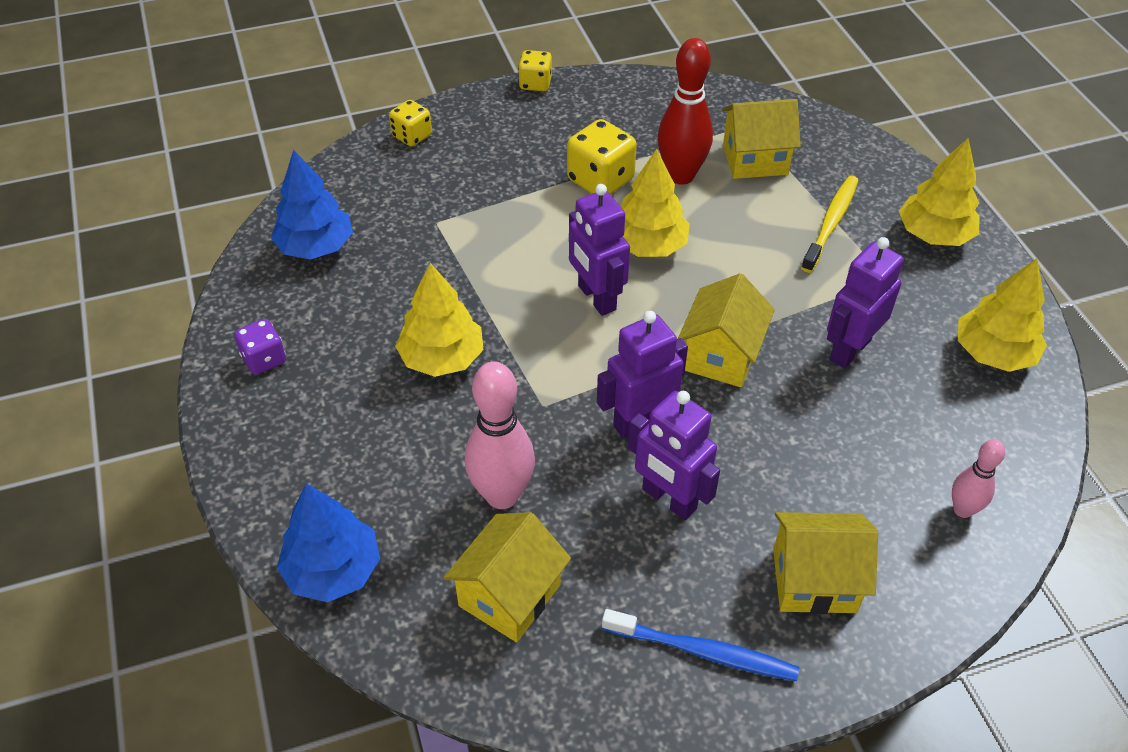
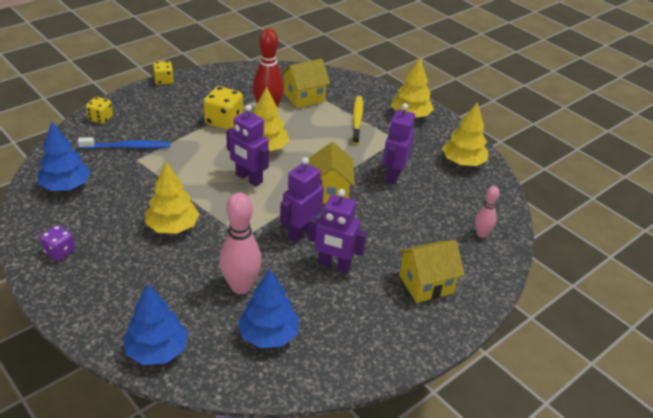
camera: 25 degrees left, 10 degrees down
yellow house [444,512,571,642] -> blue tree [238,269,299,348]
blue toothbrush [602,609,799,681] -> blue toothbrush moved to [78,137,170,149]

